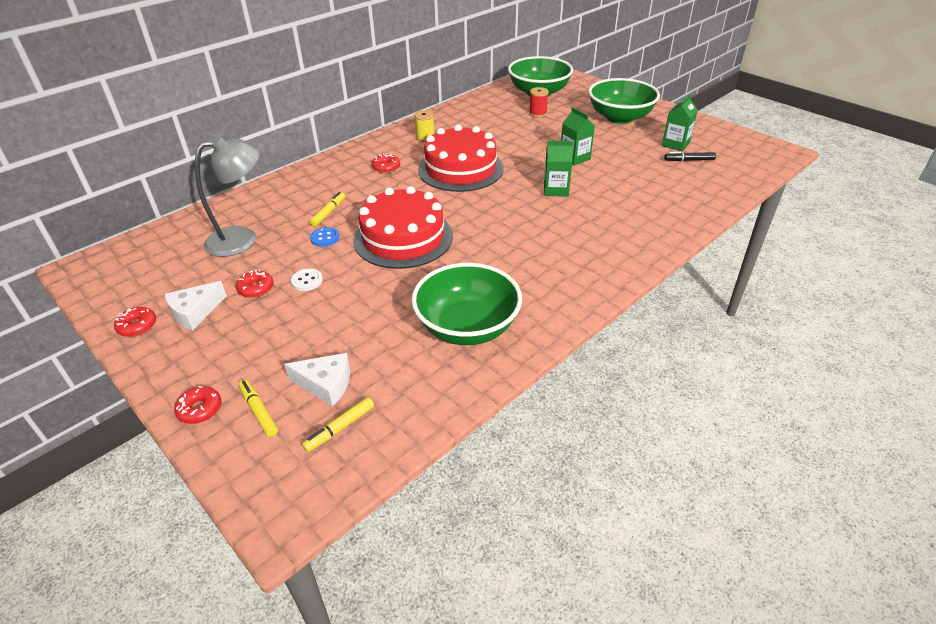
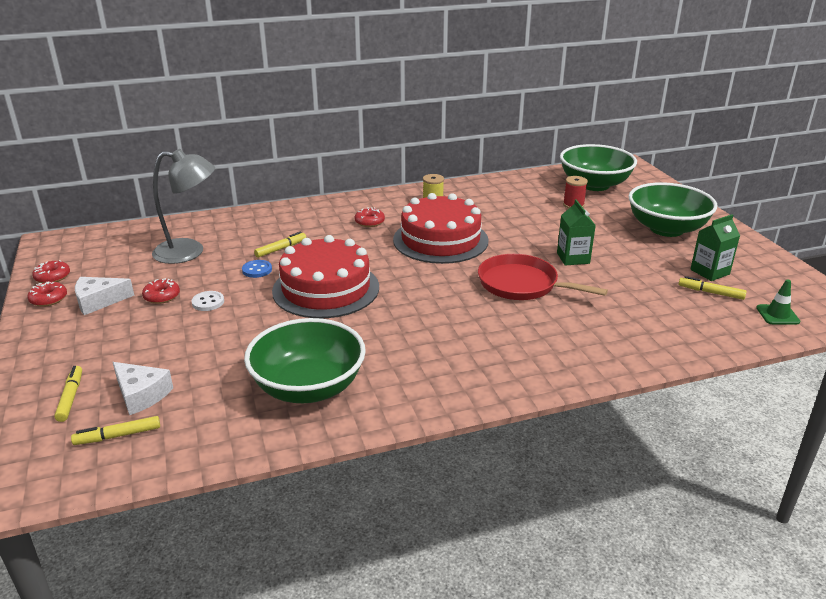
camera: 25 degrees right, 10 degrees down
red donut [174,386,221,424] -> red donut moved to [32,260,70,283]
green carton [544,141,573,197] -> red pan [478,254,608,300]
black marker [664,152,716,161] -> yellow marker [679,276,747,300]
none -> green traffic cone [756,279,800,324]

